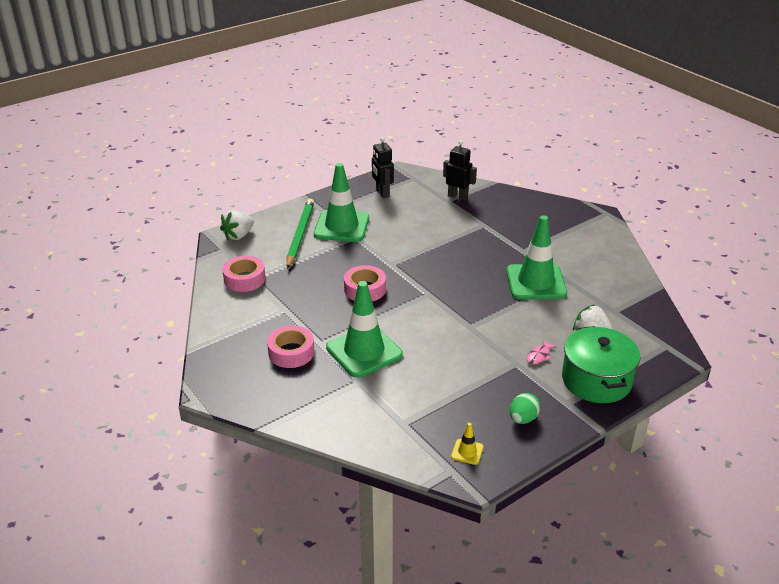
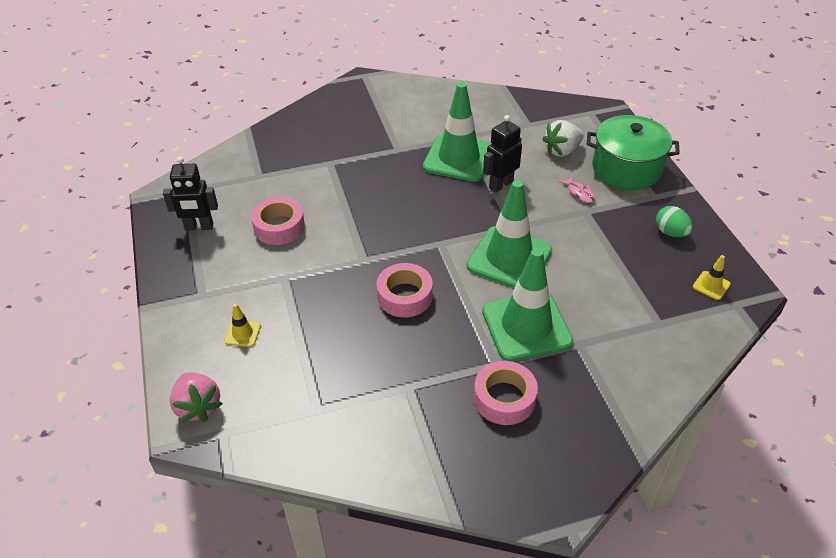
camera: 70 degrees left, 10 degrees up
white strawberry [220,210,254,240] -> pink strawberry [170,372,222,422]
pink tape [222,256,266,292] -> pink tape moved to [251,197,305,245]
green pencil [286,199,314,269] -> yellow traffic cone [224,303,261,347]
green traffic cone [314,163,369,242] -> green traffic cone moved to [467,180,552,288]
black robot [443,140,477,201] -> black robot moved to [483,115,522,193]

